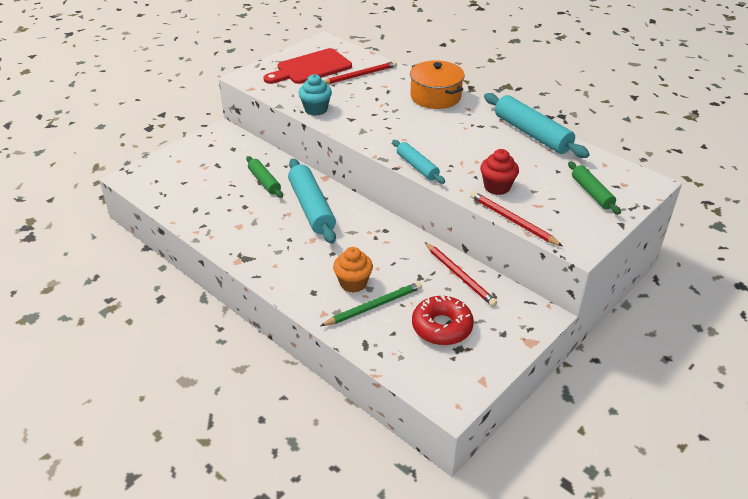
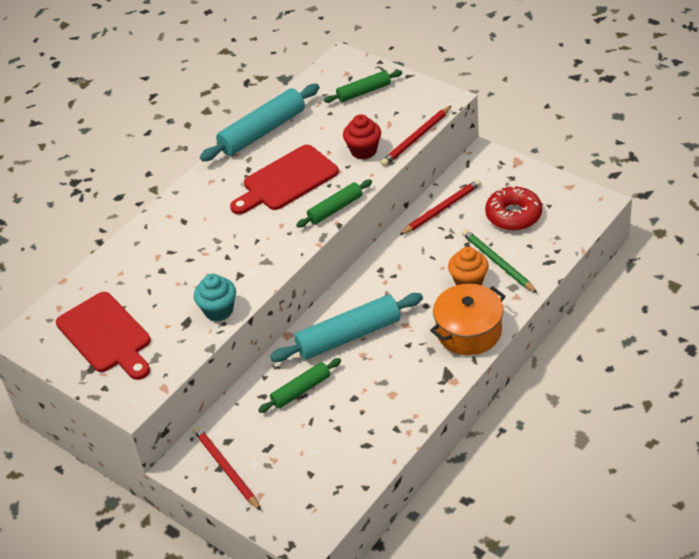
camera: 90 degrees left, 5 degrees up
red pencil [324,61,397,84] -> red pencil moved to [193,426,261,511]
turquoise rolling pin [392,140,445,184] -> green rolling pin [296,179,372,228]
orange pot [410,60,464,109] -> orange pot moved to [430,284,505,355]
none -> red cutting board [230,145,339,214]

